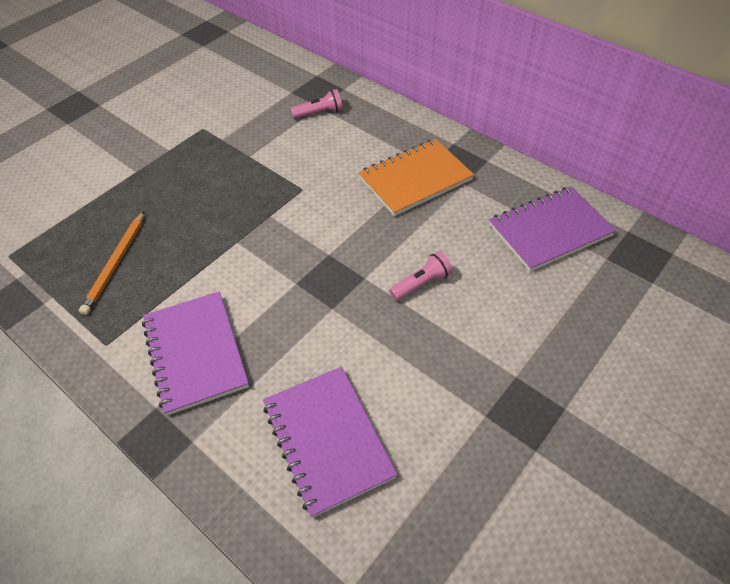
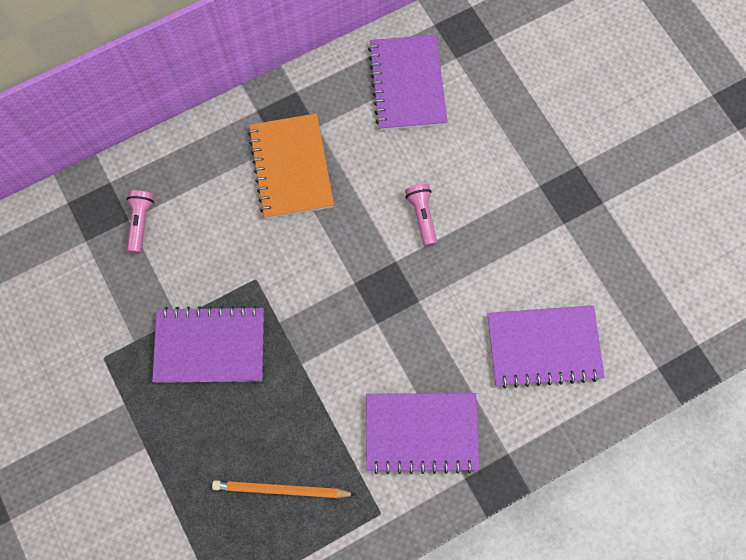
camera: 70 degrees left, 20 degrees up
orange pencil [79,211,145,315] -> orange pencil turned 150 degrees clockwise [212,480,356,498]
none -> purple notebook [152,306,264,383]

